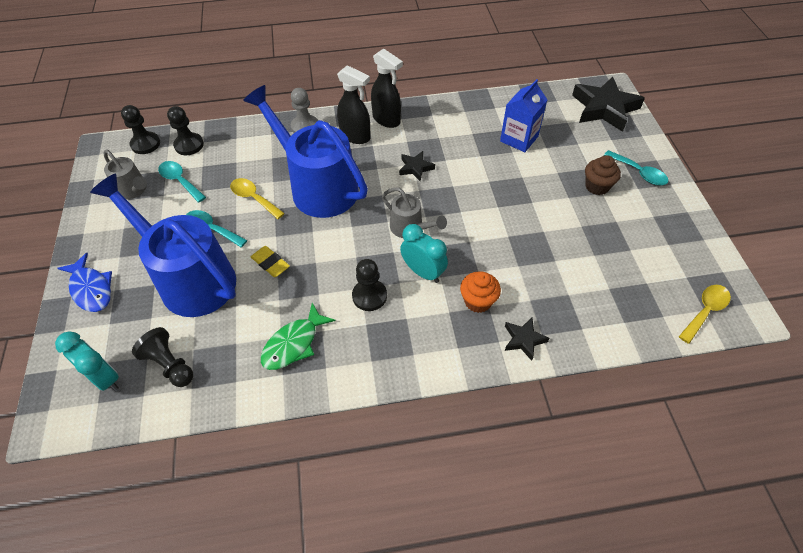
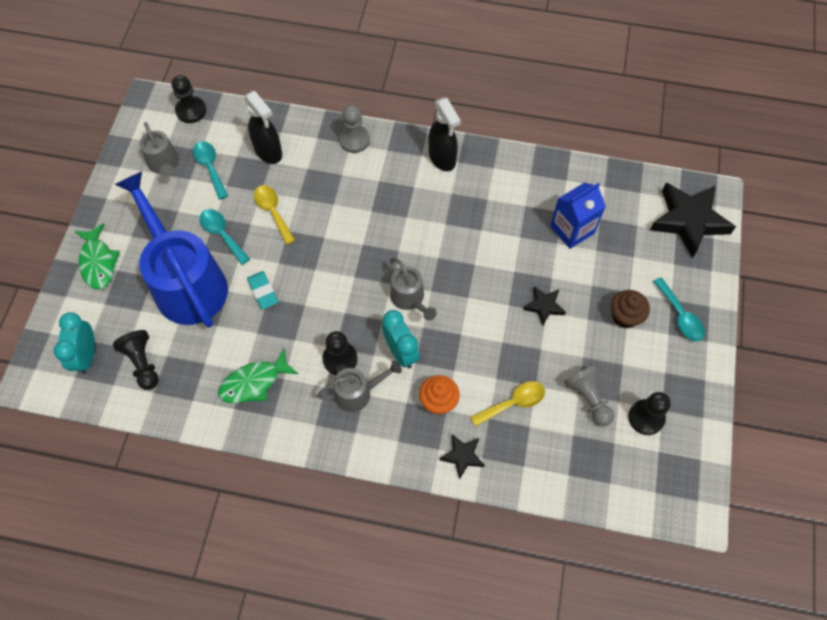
camera: 20 degrees right, 10 degrees up
turquoise clock [55,331,119,391] -> turquoise clock turned 150 degrees counterclockwise [54,312,95,374]
blue fish [57,253,112,312] -> green fish [75,223,120,289]
black pawn [167,106,204,155] -> black pawn moved to [628,392,671,435]
blue watering can [243,85,368,218] -> none
yellow eraser [251,246,290,277] -> turquoise eraser [247,271,278,310]
black spray bottle [337,65,371,144] -> black spray bottle moved to [244,91,282,164]
black star [399,151,435,181] -> black star moved to [523,286,566,326]
yellow spoon [679,285,731,344] -> yellow spoon moved to [470,381,545,427]
none -> grey watering can [317,360,402,412]
none -> grey pawn [564,365,614,426]

